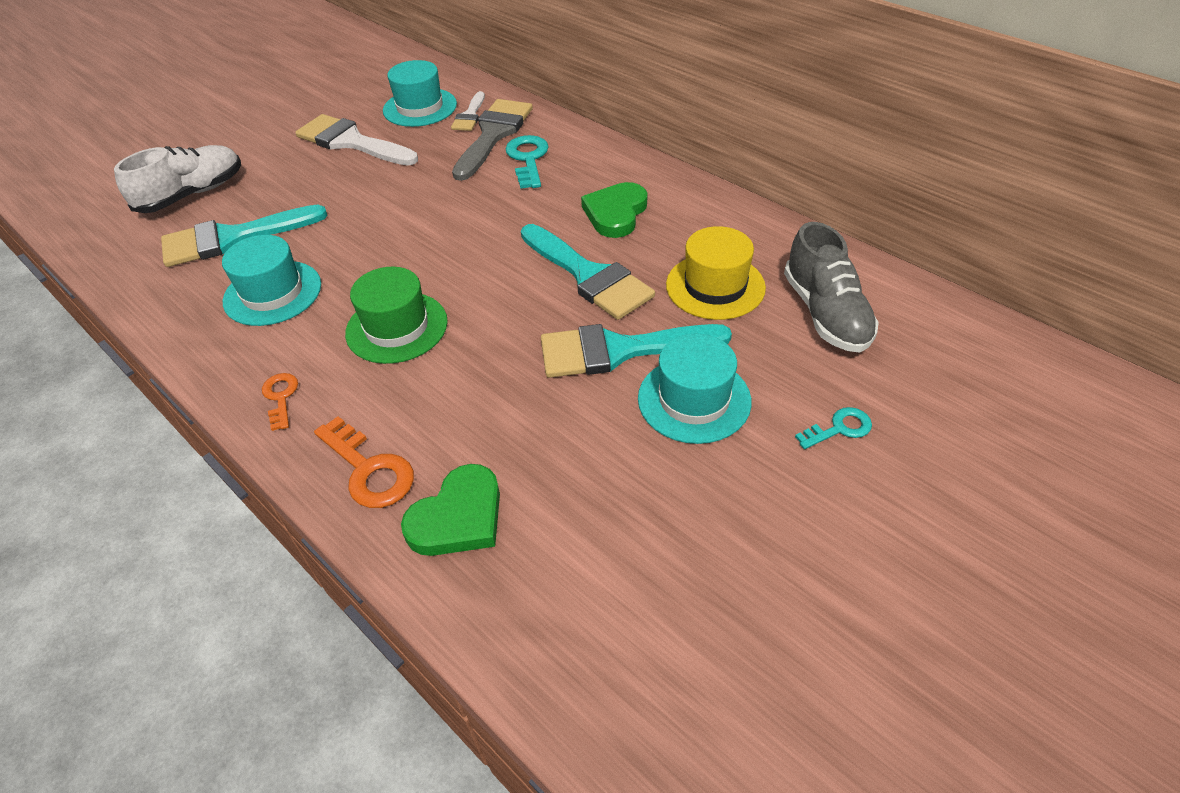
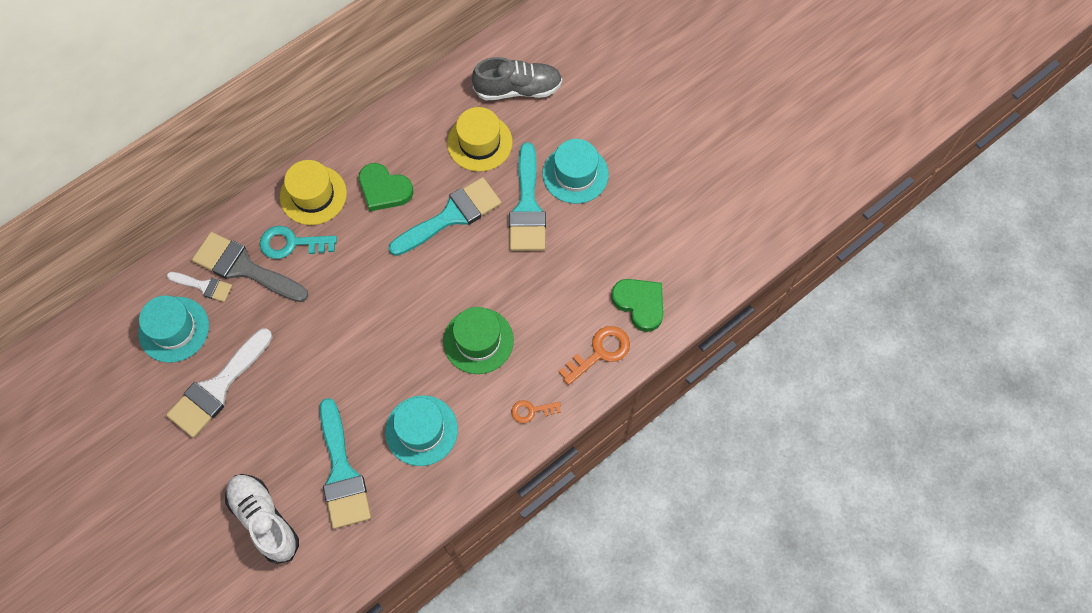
camera: 85 degrees left, 20 degrees up
turquoise key [795,407,872,449] -> none
none -> yellow hat [280,160,347,225]

